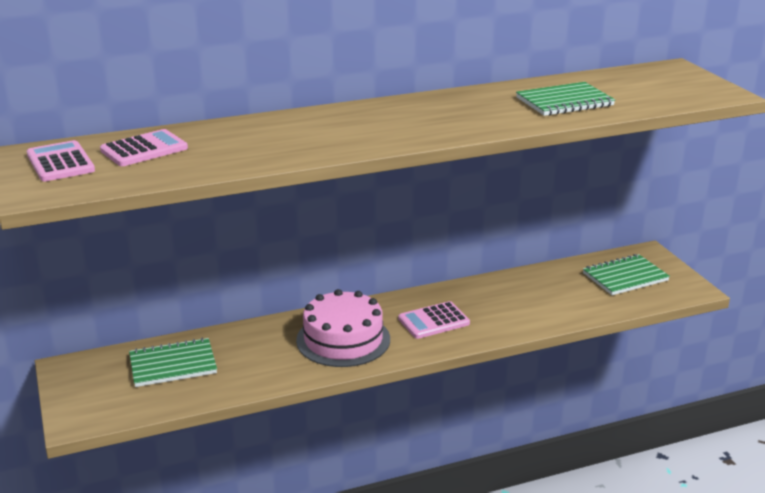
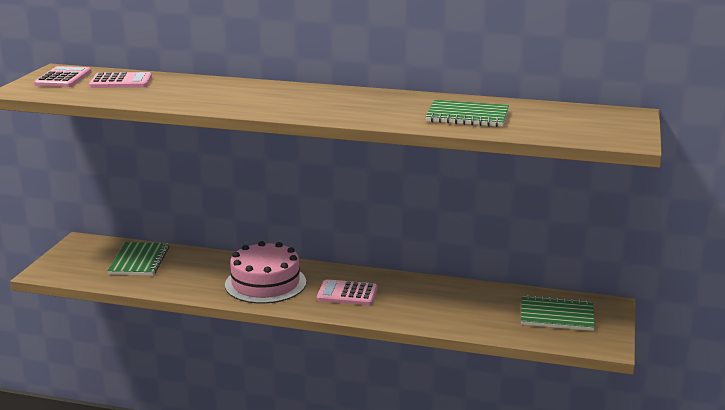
camera: 35 degrees right, 5 degrees down
green notebook [129,338,217,387] -> green notebook turned 75 degrees clockwise [107,242,169,276]

